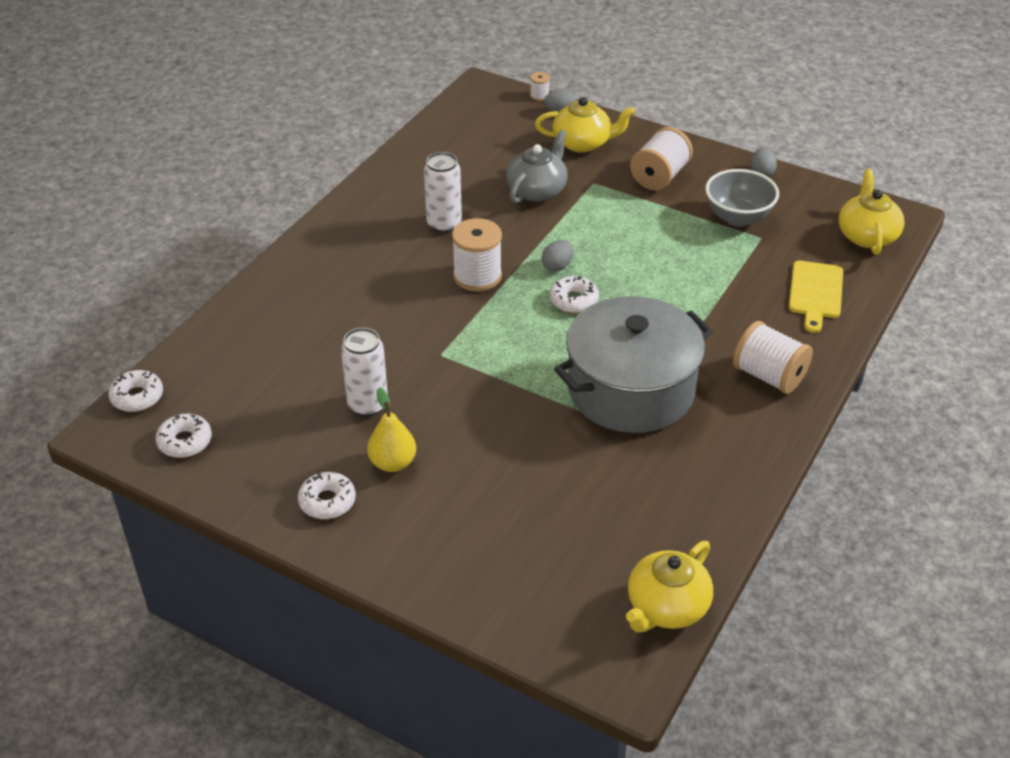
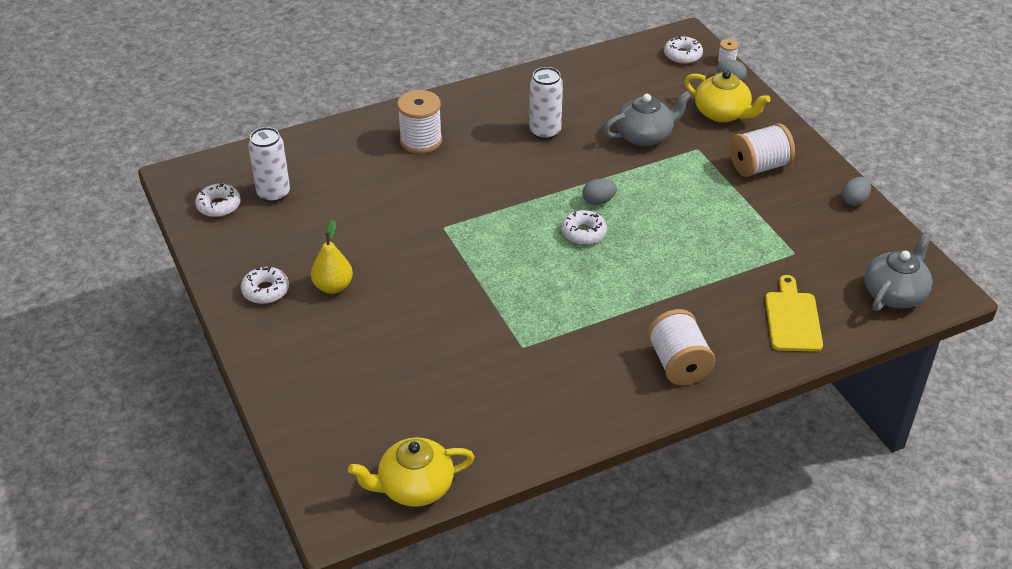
camera: 35 degrees right, 0 degrees up
white donut [108,370,163,412] -> white donut moved to [664,36,703,64]
white can [341,328,388,417] -> white can moved to [248,127,290,203]
white spool [452,218,502,292] -> white spool moved to [397,90,442,154]
grey pot [554,296,713,433] -> none
grey bowl [705,169,779,226] -> none
yellow cutting board [789,261,843,333] -> yellow cutting board turned 135 degrees clockwise [765,275,823,352]
yellow teapot [839,169,905,255] -> grey teapot [864,231,933,311]

